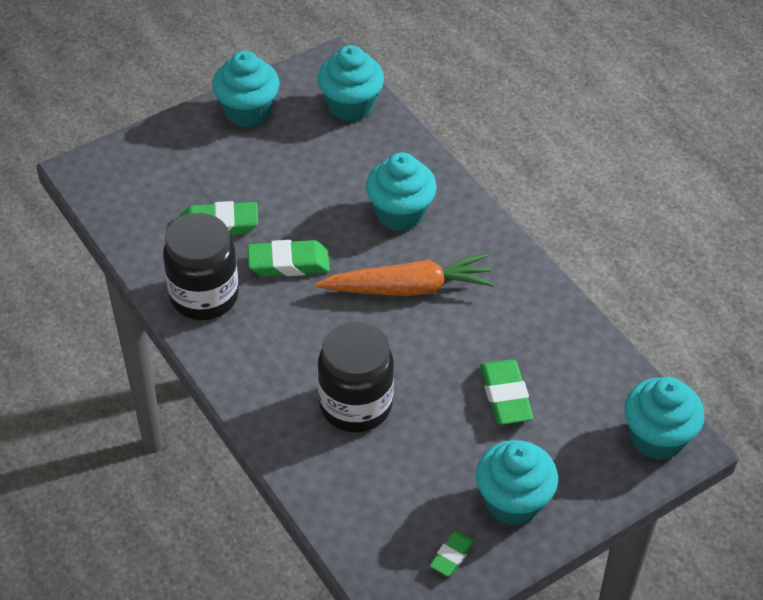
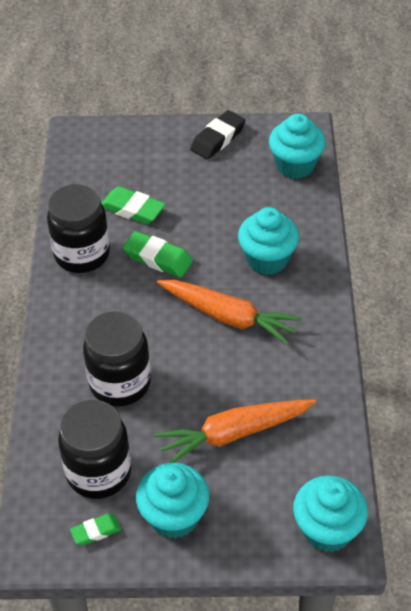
camera: 35 degrees right, 0 degrees up
turquoise cupcake [212,51,279,128] -> black eraser [190,110,246,160]
green eraser [480,359,533,425] -> orange carrot [155,399,316,463]
none -> black jar [58,400,131,499]

